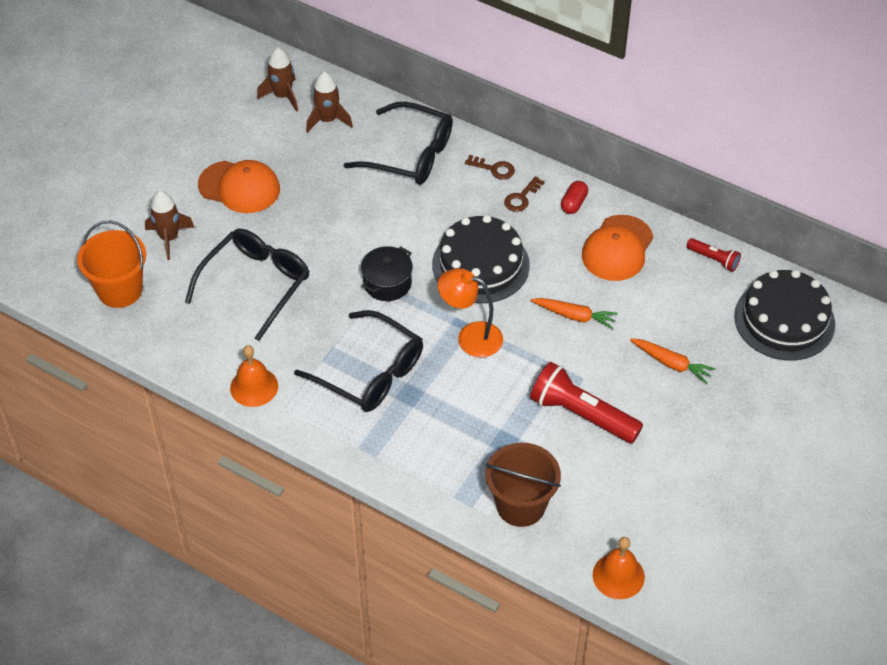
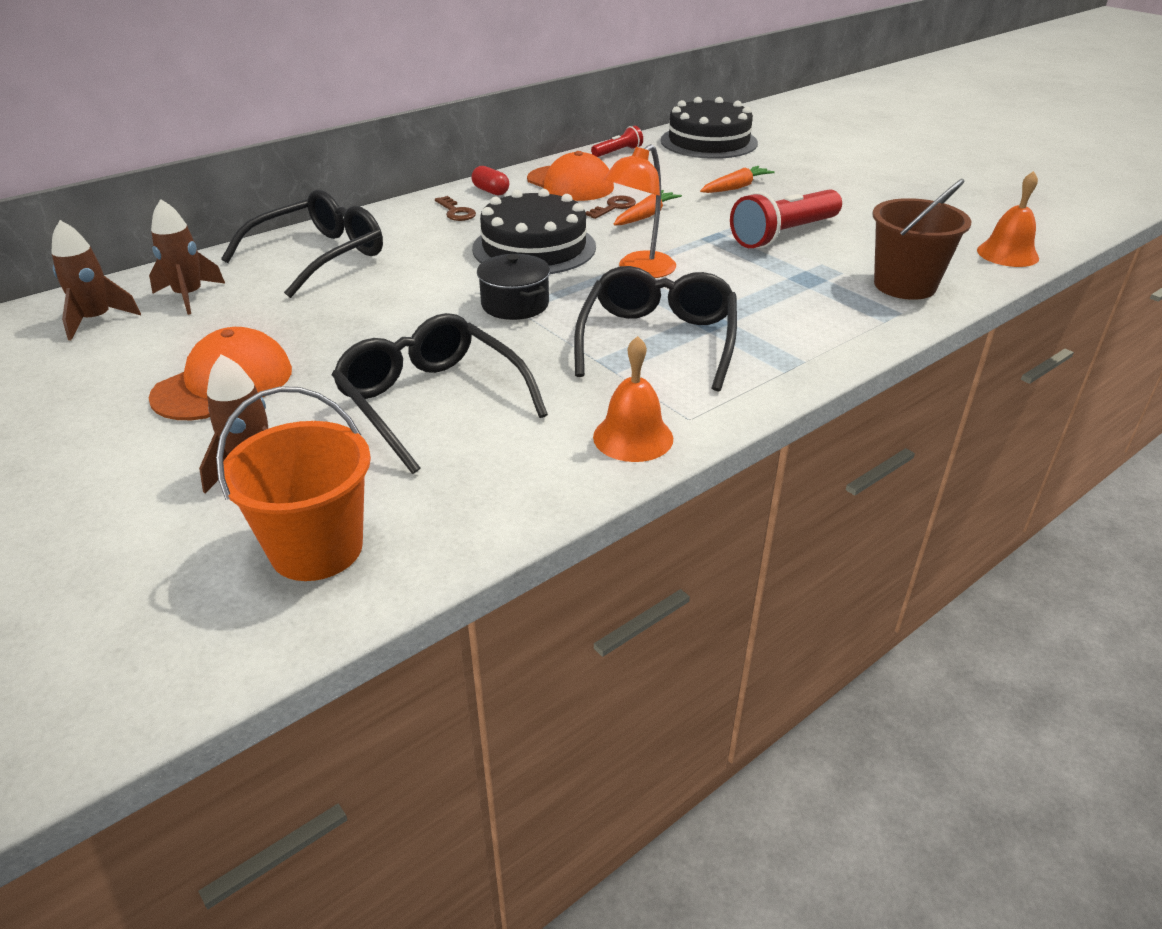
camera: 70 degrees left, 15 degrees down
black glasses [294,310,423,412] -> black glasses turned 45 degrees counterclockwise [574,266,737,392]
brown key [465,155,515,180] -> brown key moved to [586,195,636,219]

